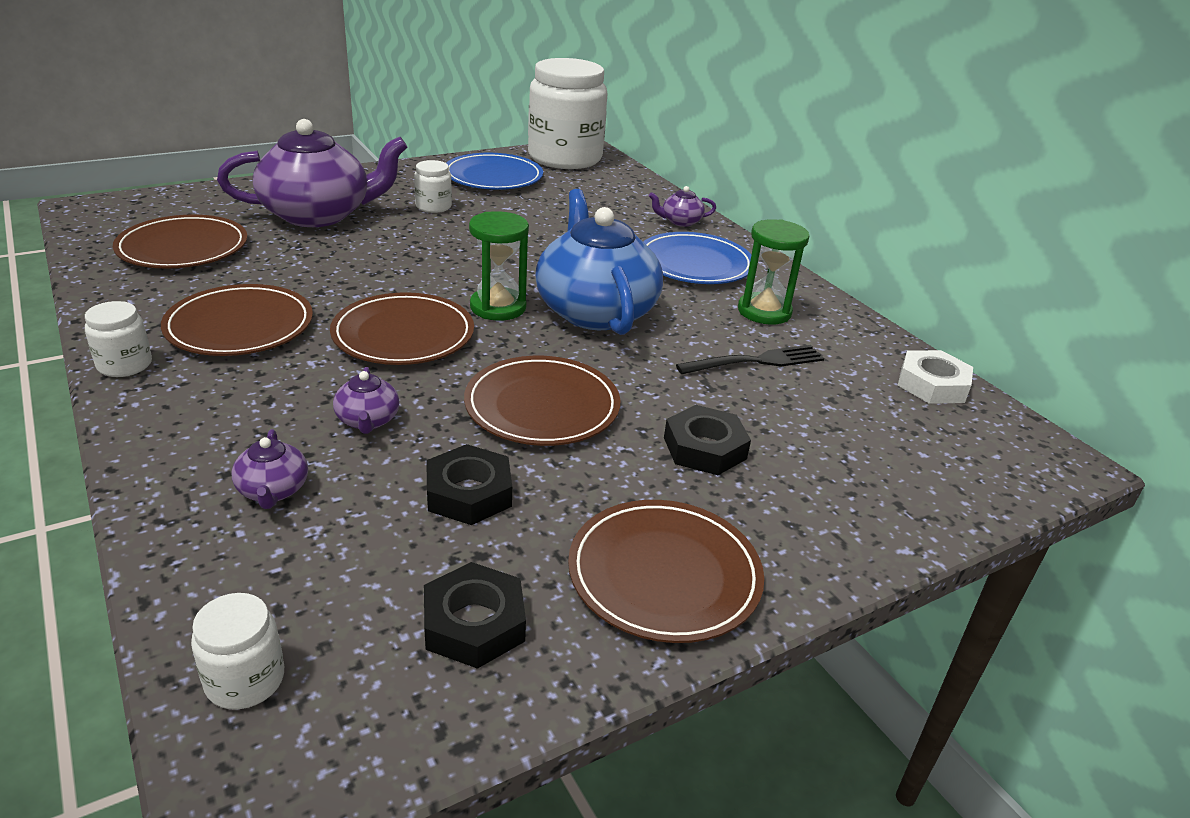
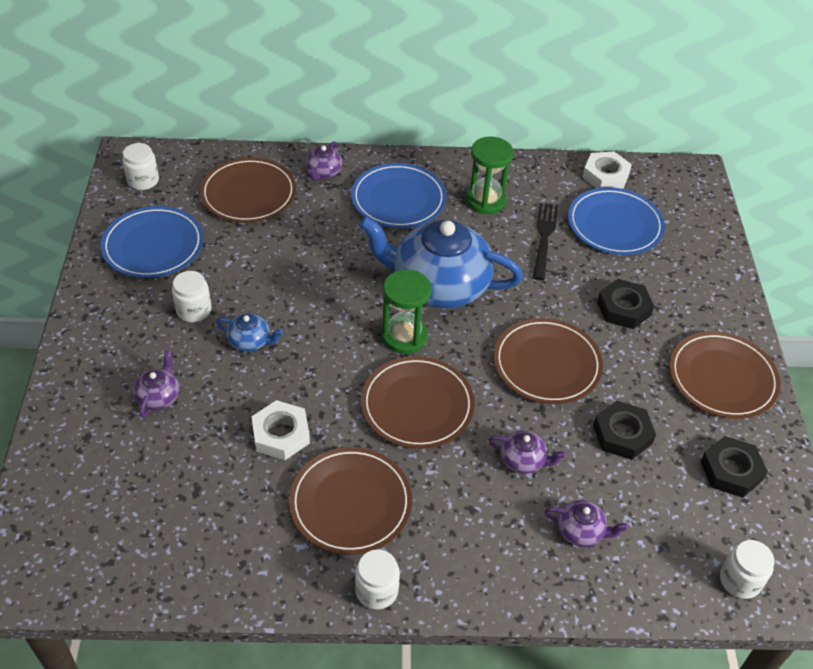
camera: 60 degrees left, 15 degrees up
brown plate [113,214,248,269] -> brown plate moved to [200,157,296,223]
purple teapot [217,119,408,227] -> purple teapot [133,350,179,418], size x0.41
white jar [528,58,607,169] -> white jar [122,143,159,190], size x0.41
none -> blue teapot [216,314,283,352]
none -> white nut [251,400,310,460]
none -> blue plate [568,187,665,255]

